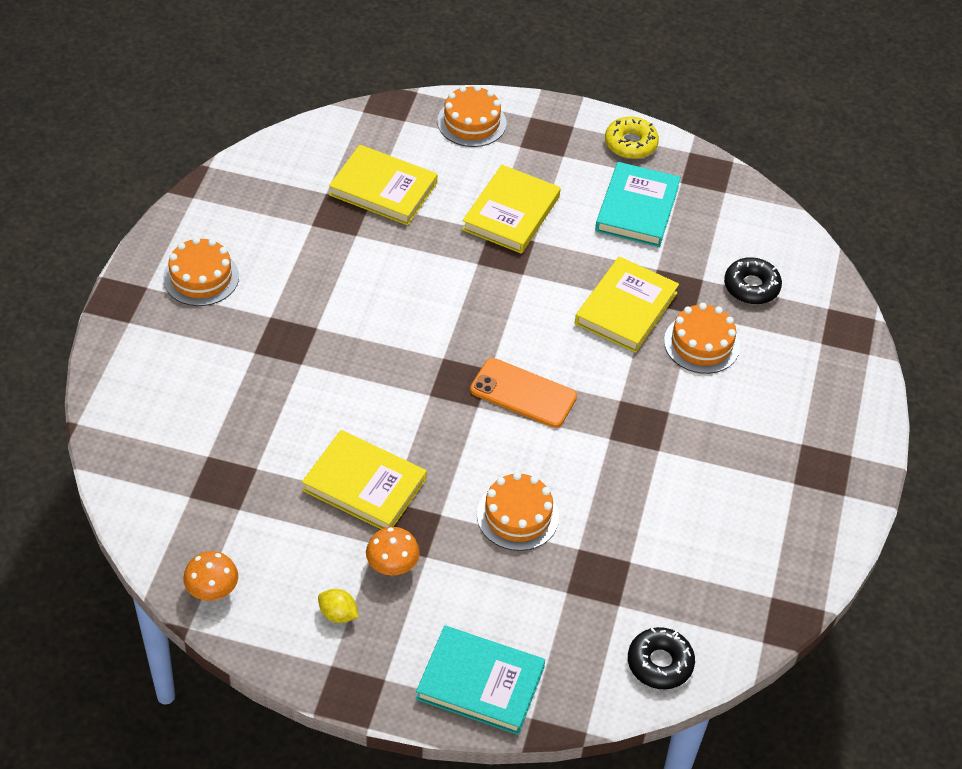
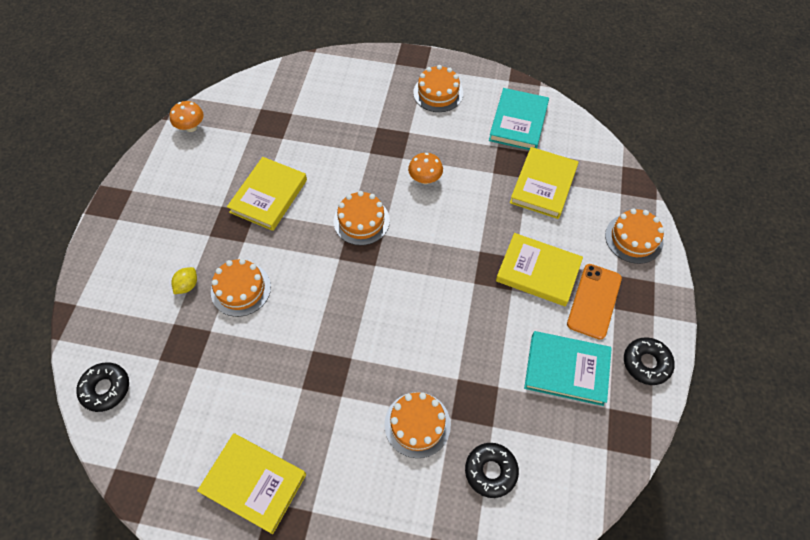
camera: 90 degrees right, 10 degrees up
yellow lemon [318,589,359,623] -> yellow lemon moved to [171,267,197,294]
orange mushroom [366,527,420,575] -> orange mushroom moved to [408,153,443,184]
turquoise book [416,626,545,735] -> turquoise book moved to [489,88,549,150]
orange phone [470,358,577,428] -> orange phone moved to [567,264,622,340]
yellow book [575,256,679,353] -> yellow book moved to [197,433,306,534]
yellow donut [605,116,659,159] -> black donut [624,338,675,385]
none -> orange cake [334,191,390,245]

